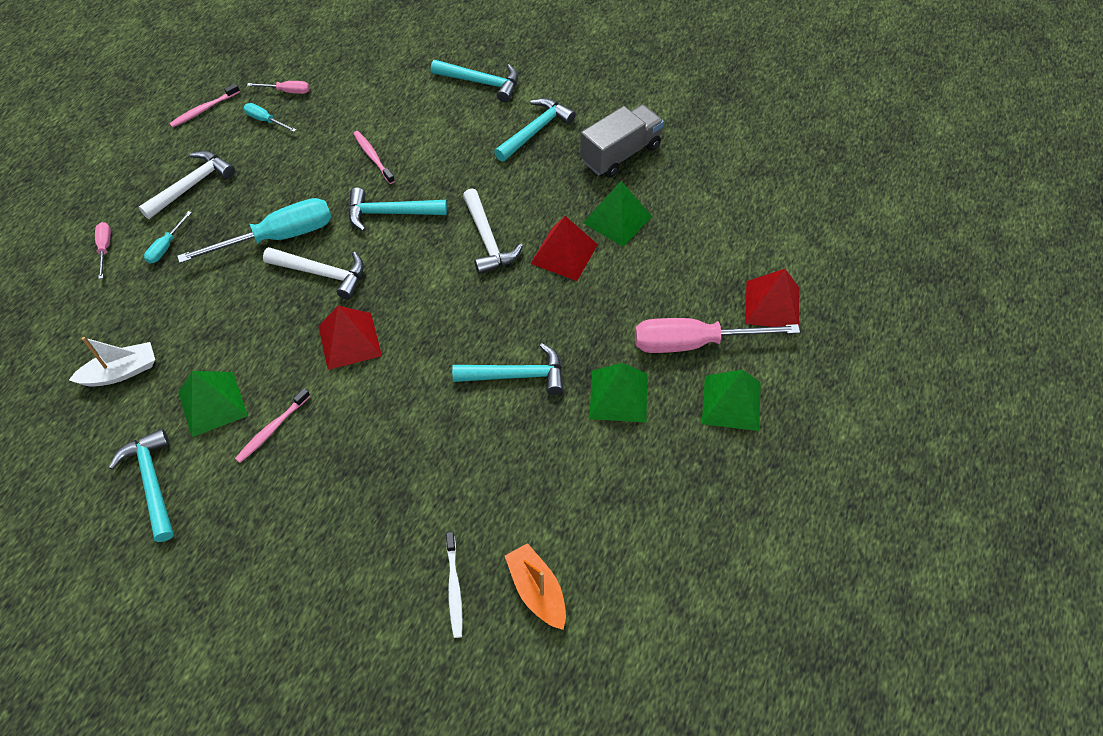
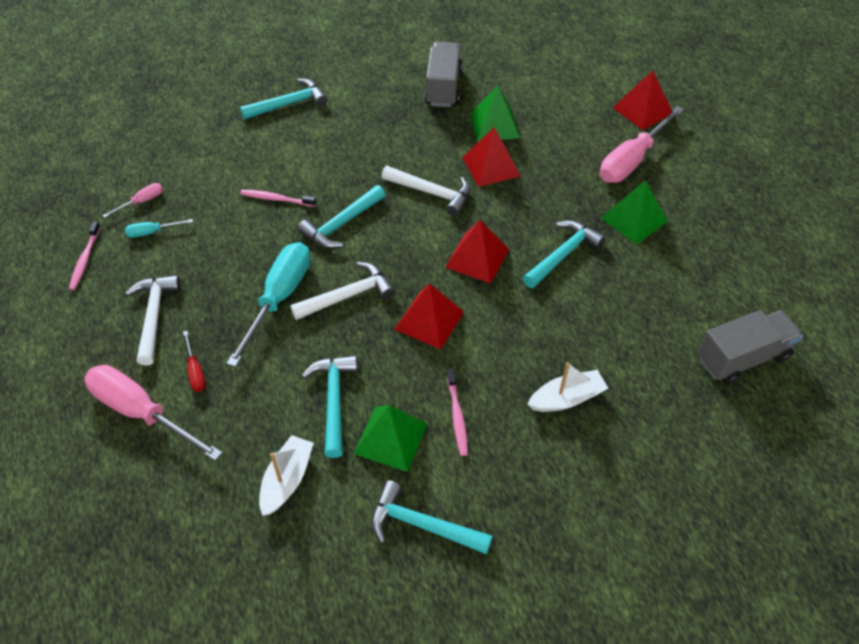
camera: 45 degrees left, 5 degrees down
pink screwdriver [95,222,111,279] -> pink screwdriver [84,365,222,461], size x2.20
turquoise screwdriver [144,211,192,263] -> red screwdriver [183,331,206,392]
white toothbrush [446,532,463,638] -> none
turquoise hammer [494,98,576,162] -> turquoise hammer moved to [301,355,357,458]
orange boat [505,543,566,630] -> grey truck [698,310,803,384]
green pyramid [702,370,761,431] -> none
none -> red pyramid [445,220,509,284]
none -> white boat [527,362,608,412]

